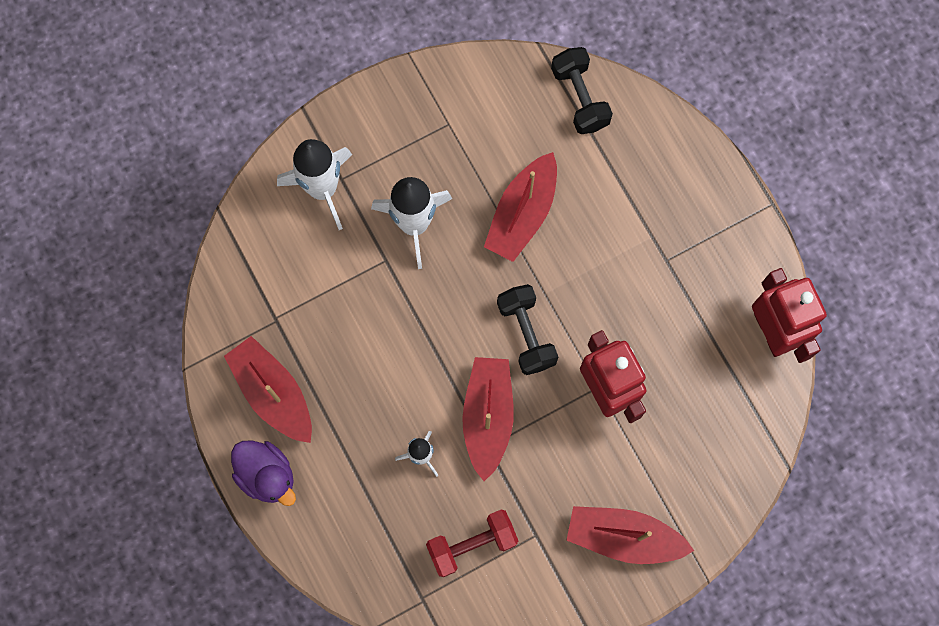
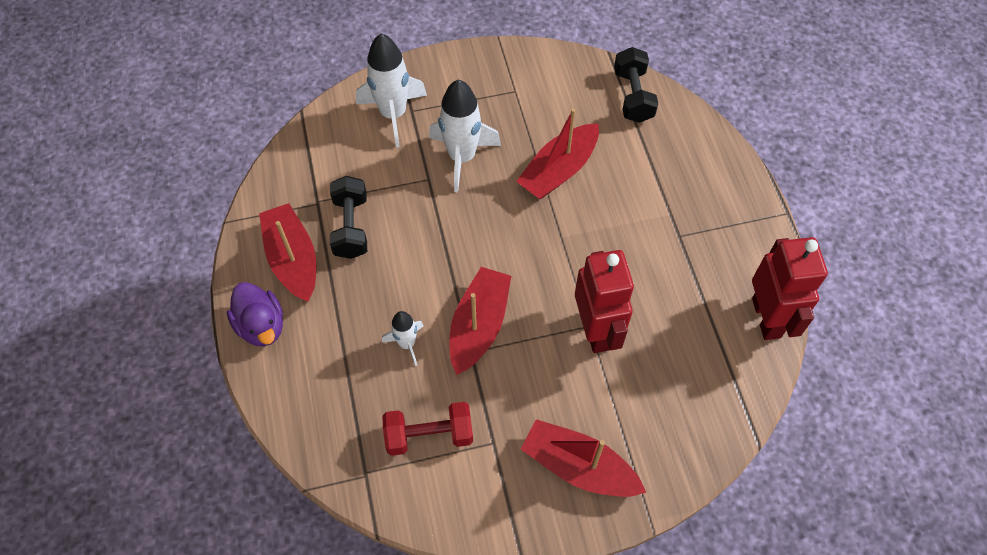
camera: 15 degrees right, 15 degrees down
black dumbbell [497,284,558,375] -> black dumbbell moved to [330,176,367,259]

